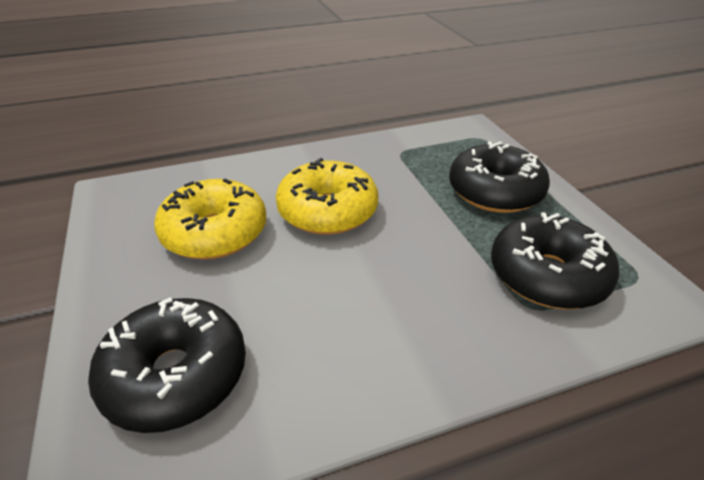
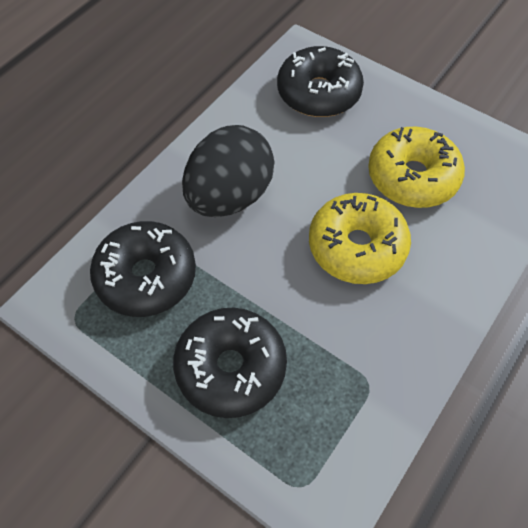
camera: 145 degrees right, 20 degrees up
none -> black egg [182,125,274,217]

